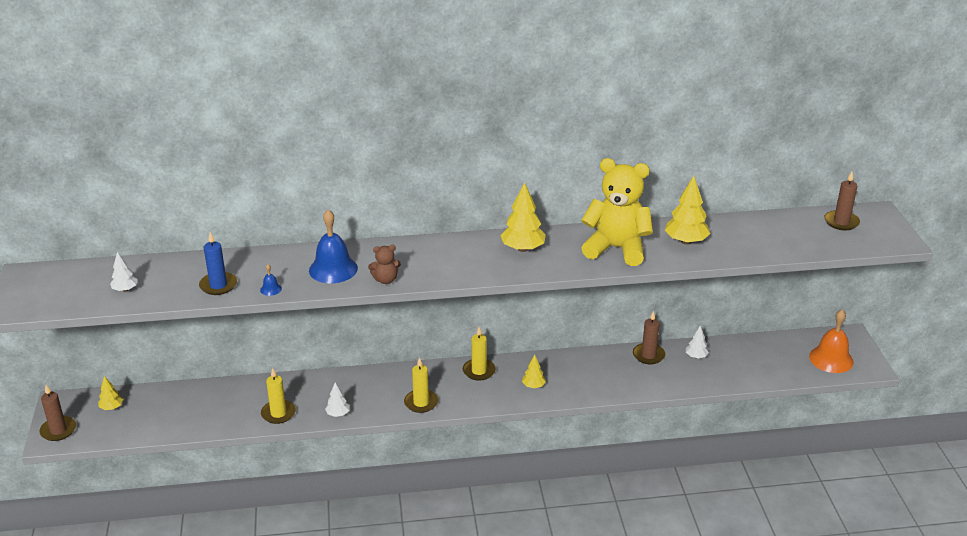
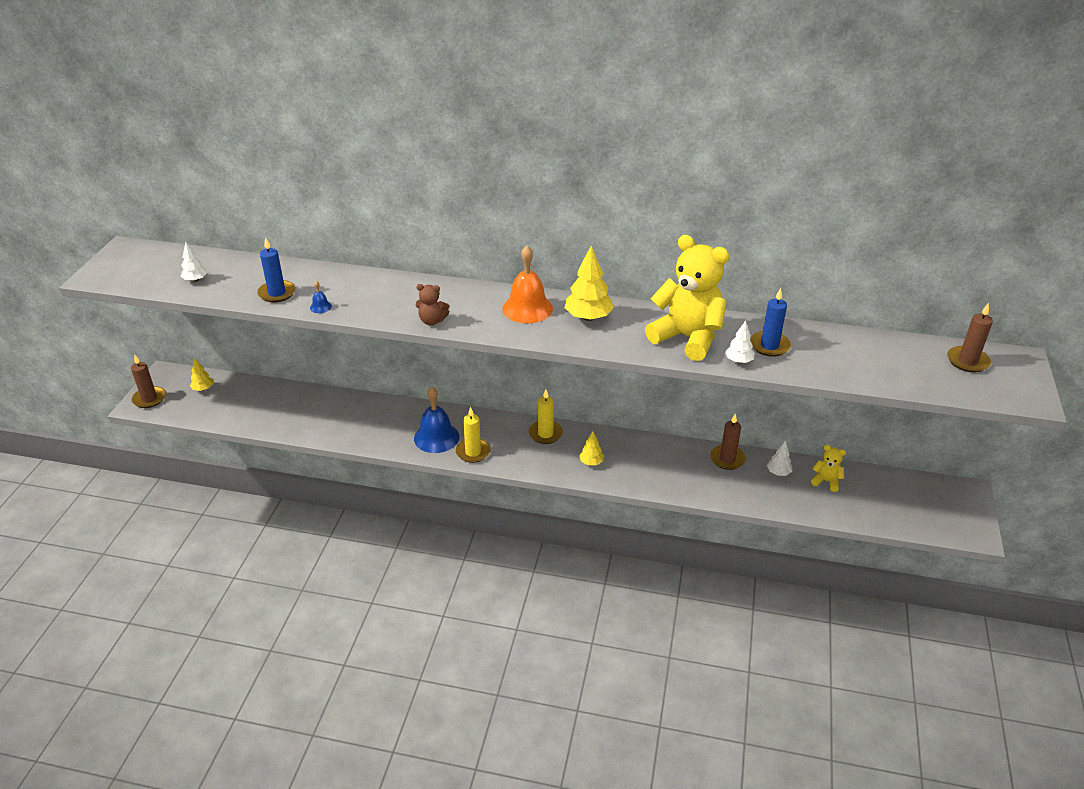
camera: 20 degrees right, 5 degrees up
yellow candle [261,368,296,424] -> none
blue bell [309,210,358,283] -> blue bell moved to [414,387,459,453]
white tree [325,382,350,417] -> white tree moved to [725,320,755,363]
yellow tree [665,176,710,245] -> blue candle [750,288,791,357]
orange bell [809,309,854,373] -> orange bell moved to [502,245,553,323]
none -> yellow teddy bear [811,445,846,492]

